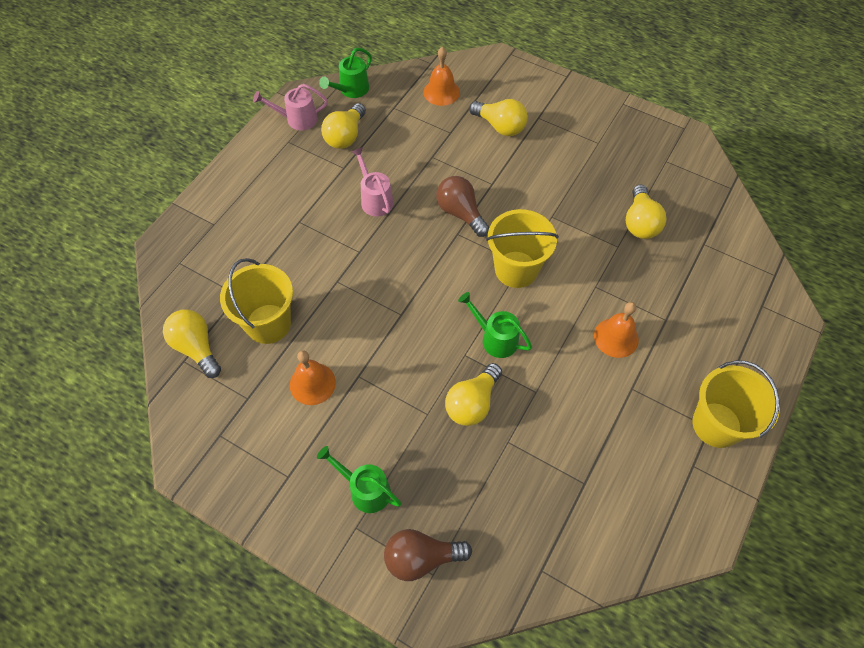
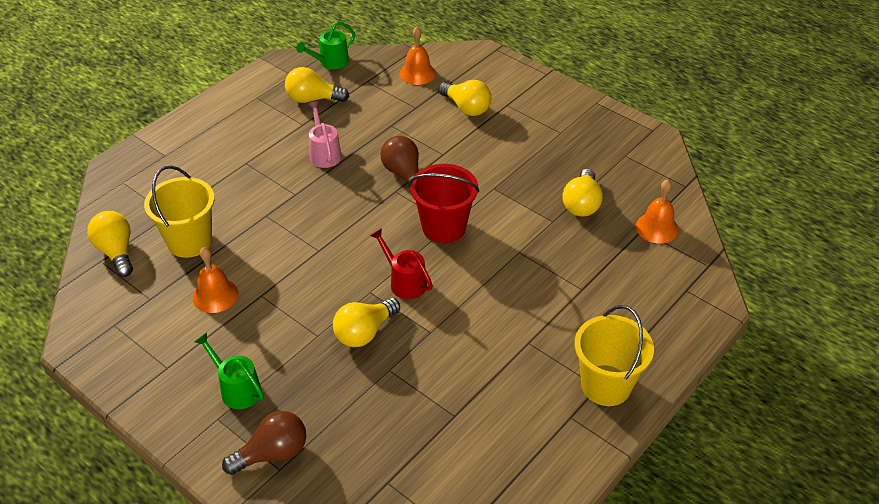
camera: 10 degrees right, 15 degrees down
pink watering can [253,84,328,130] -> none
yellow light bulb [321,103,366,149] -> yellow light bulb turned 60 degrees clockwise [285,67,349,103]
brown light bulb [384,529,472,581] -> brown light bulb turned 150 degrees clockwise [222,411,306,475]
green watering can [458,292,532,358] -> red watering can [370,228,433,299]
yellow bucket [486,209,559,288] -> red bucket [409,164,479,243]
orange bell [594,302,639,358] -> orange bell moved to [636,179,679,244]

